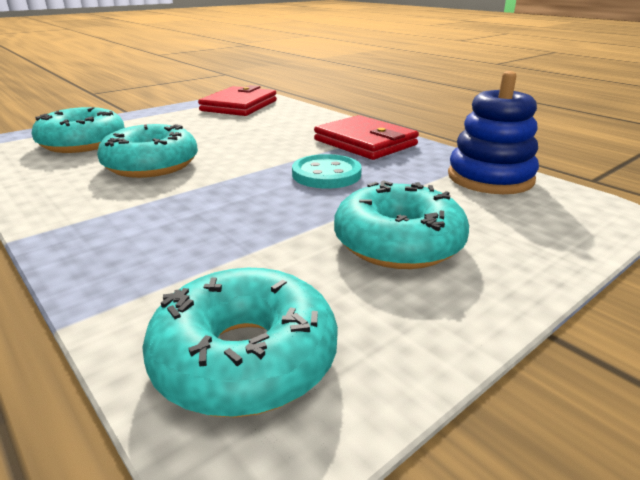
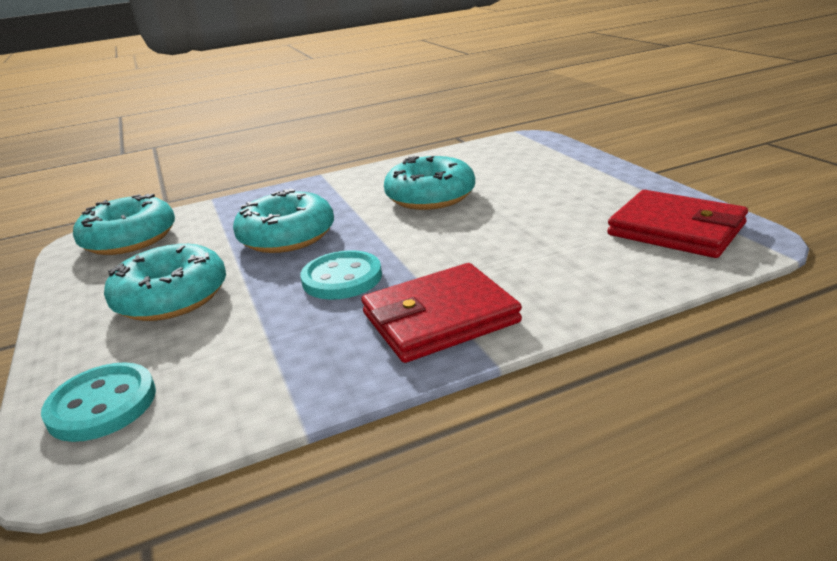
camera: 110 degrees right, 0 degrees up
turquoise donut [32,107,125,153] -> turquoise donut moved to [233,188,334,253]
blue stacking toy [448,71,539,194] -> none
none -> turquoise button [41,362,156,442]

